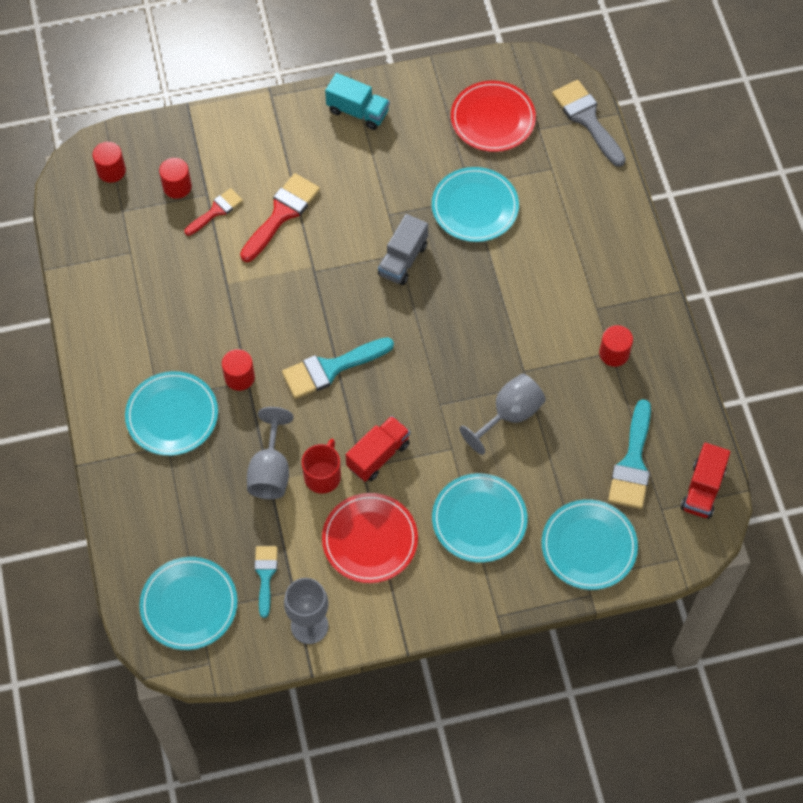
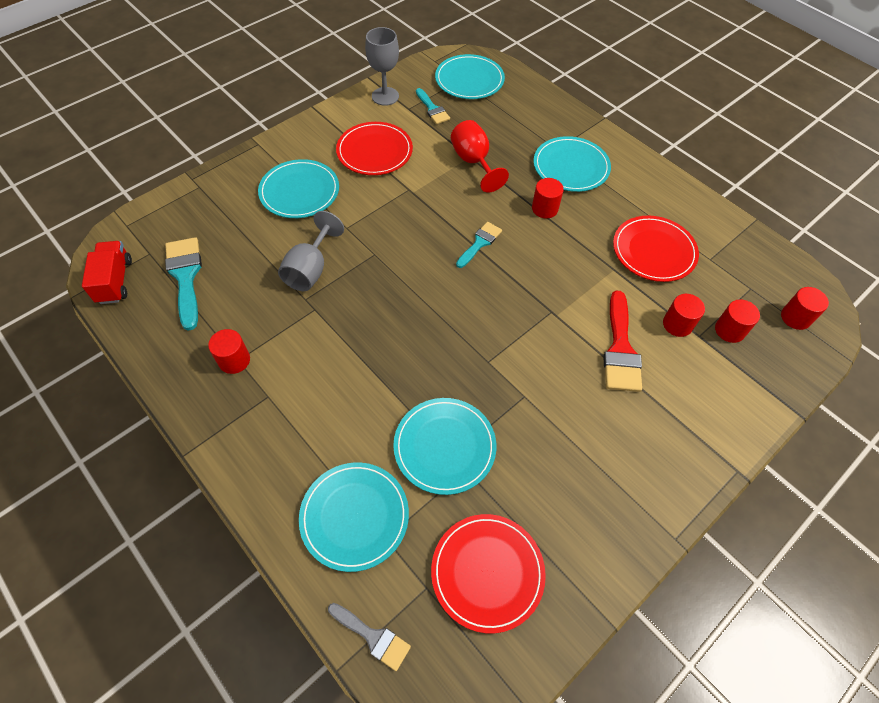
camera: 150 degrees right, 5 degrees down
red brush [185,188,243,236] -> red cylinder [663,294,705,337]
grey goblet [247,407,294,499] -> red goblet [451,120,509,193]
turquoise brush [282,337,394,399] -> turquoise brush [456,222,502,268], size x0.61
red mug [302,439,341,493] -> none
turquoise truck [325,73,390,130] -> none
red truck [346,416,410,482] -> none
grey truck [378,214,428,285] -> none
turquoise plate [542,499,638,590] -> turquoise plate moved to [299,462,409,572]
grey brush [552,80,626,167] -> grey brush [328,603,411,671], size x0.61
none -> red plate [613,216,699,282]

